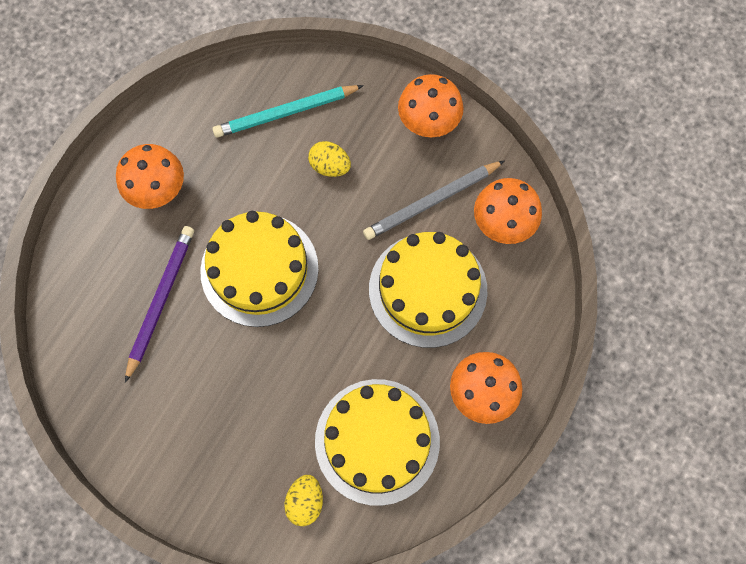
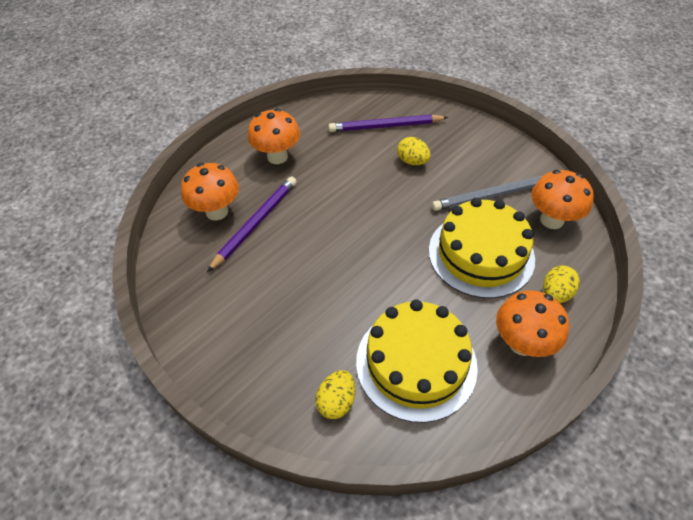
camera: 15 degrees right, 20 degrees down
yellow cake [200,211,319,327] -> none
turquoise pencil [212,85,364,138] -> purple pencil [328,115,448,132]
orange mushroom [398,74,464,137] -> orange mushroom moved to [181,163,239,220]
none -> yellow egg [543,265,580,303]

